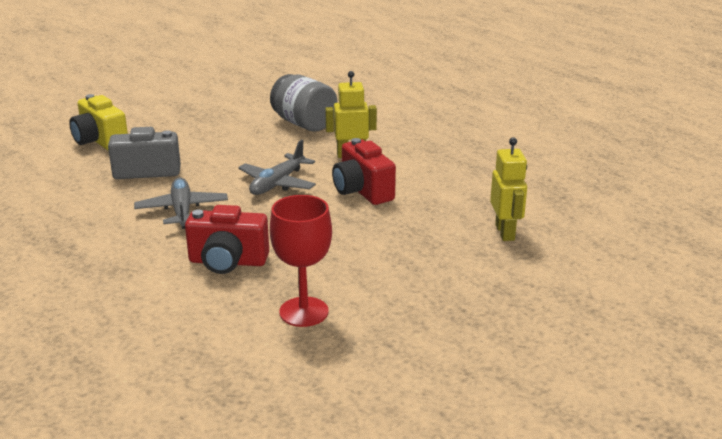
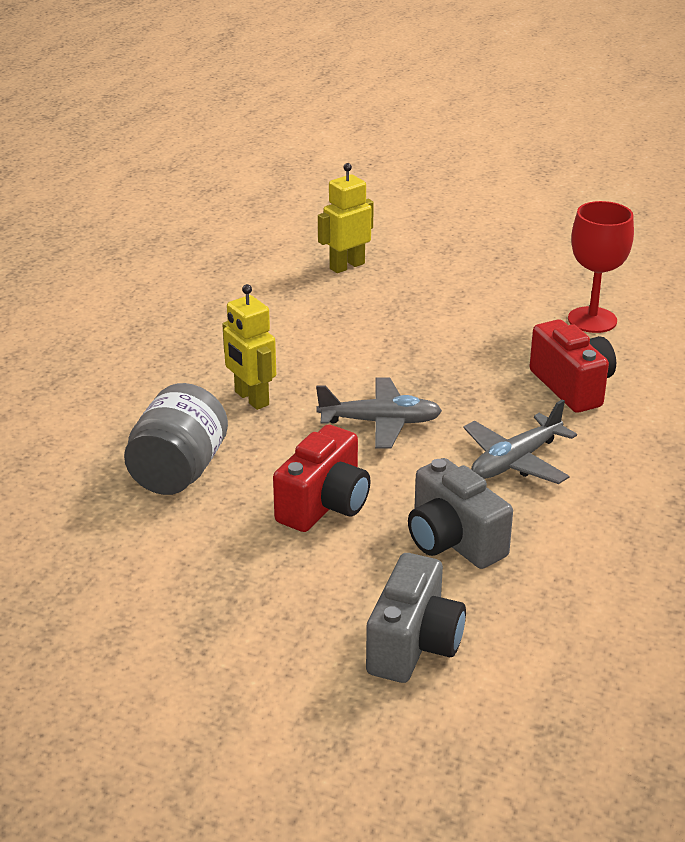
camera: 120 degrees left, 5 degrees up
yellow camera [69,94,128,151] -> grey camera [366,553,466,683]
red camera [332,138,396,205] -> red camera moved to [273,425,371,532]

